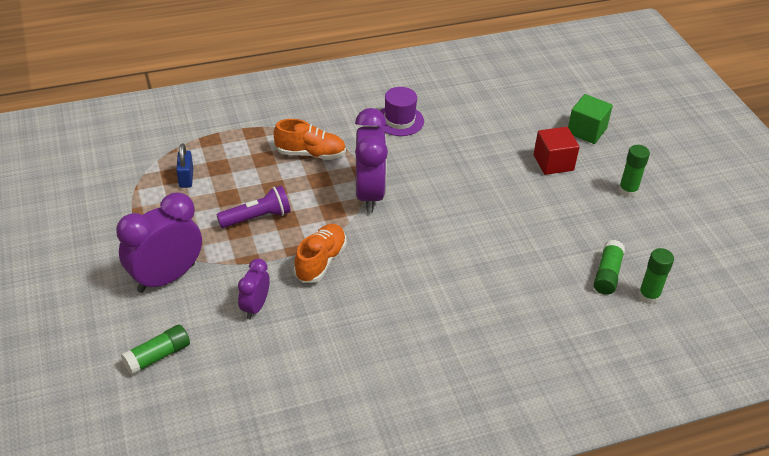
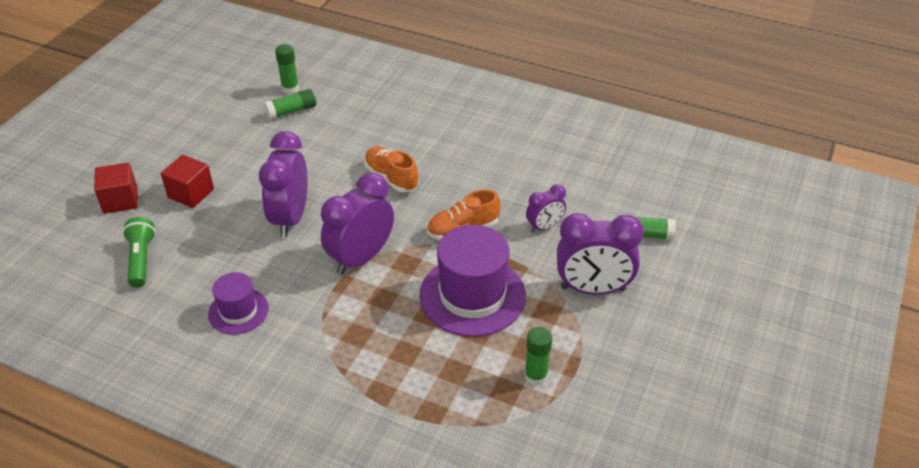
camera: 135 degrees left, 0 degrees up
blue padlock [176,144,193,188] -> none
purple flashlight [216,186,291,228] -> purple hat [419,225,526,337]
orange shoe [274,119,346,160] -> orange shoe moved to [364,146,419,193]
green cube [568,94,613,144] -> red cube [94,163,138,214]
green glue stick [618,145,650,198] -> green glue stick moved to [524,327,553,386]
none -> green flashlight [122,217,156,288]
none -> purple clock [259,131,308,237]

